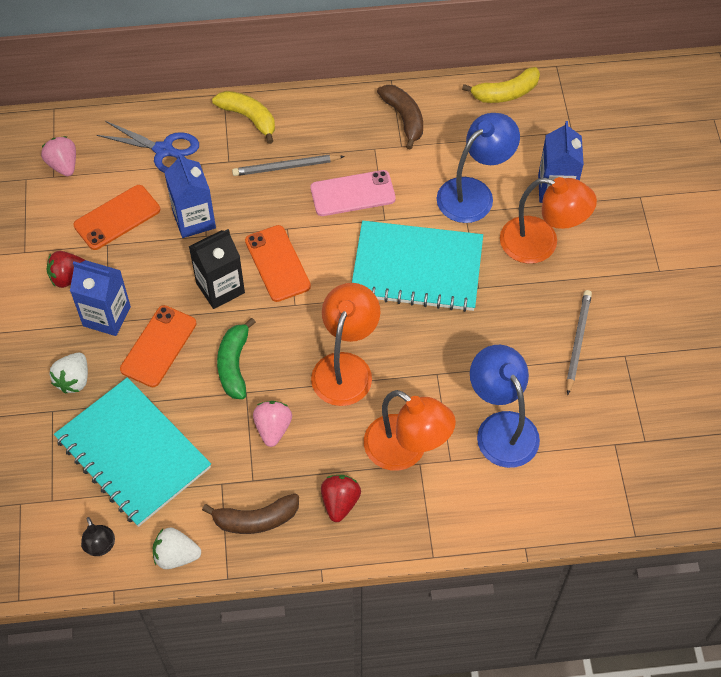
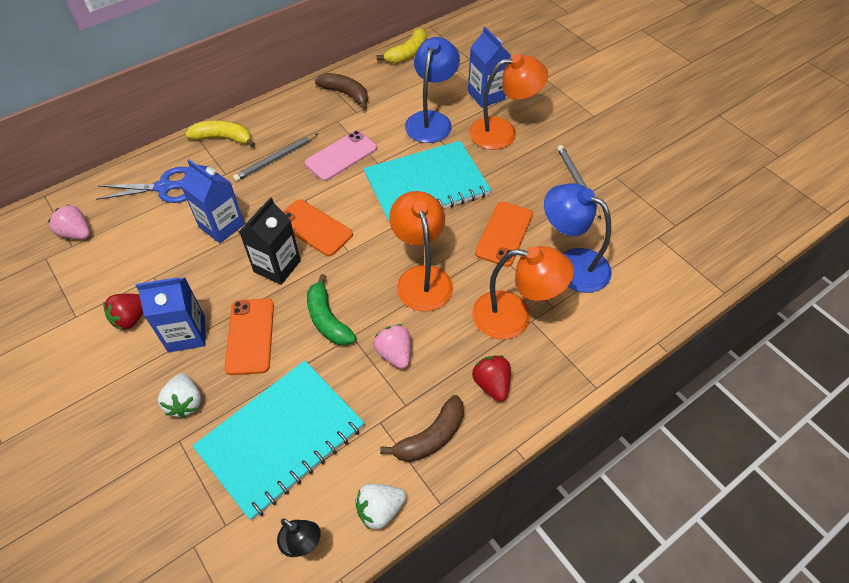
camera: 30 degrees left, 5 degrees down
turquoise notebook [54,377,211,527] -> turquoise notebook turned 60 degrees counterclockwise [192,360,364,521]
orange phone [74,185,160,250] -> orange phone moved to [475,202,533,267]

